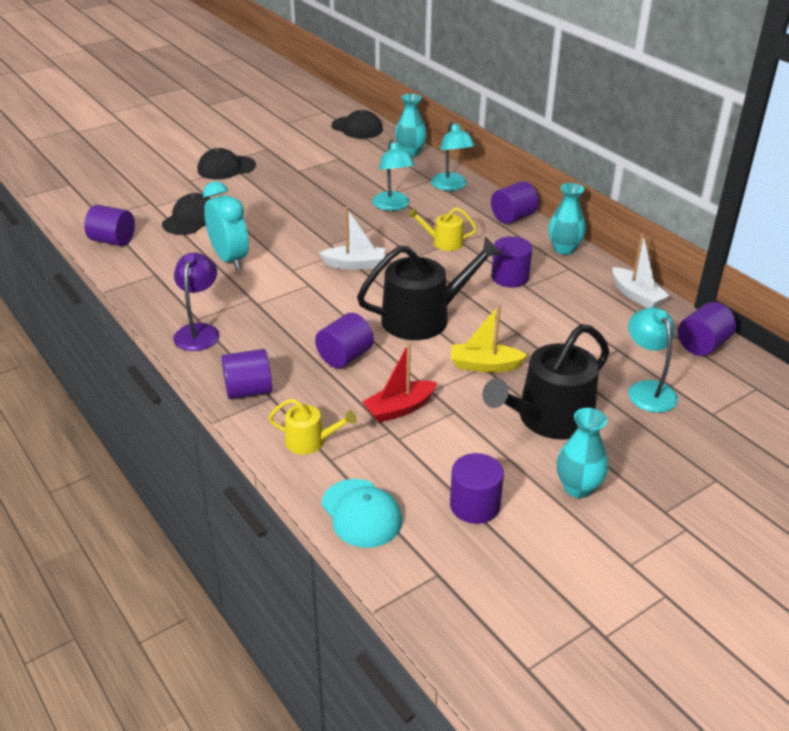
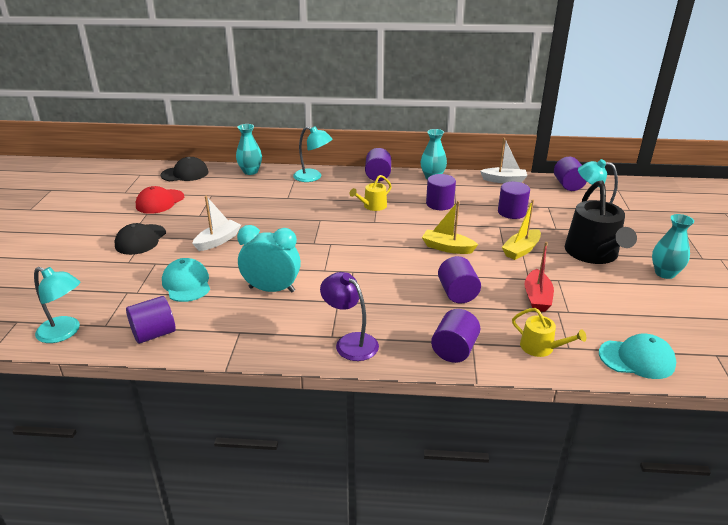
camera: 50 degrees left, 5 degrees down
black cap [162,193,211,235] -> turquoise cap [162,258,210,302]
yellow watering can [268,399,357,455] -> yellow watering can turned 75 degrees clockwise [512,308,586,357]
white boat [319,207,385,270] -> white boat moved to [192,196,241,251]
black watering can [357,236,502,340] -> yellow boat [422,201,478,254]
turquoise lamp [372,139,415,211] -> turquoise lamp moved to [34,267,80,343]
purple cylinder [450,453,504,524] -> purple cylinder moved to [498,182,530,219]
none -> red cap [136,186,184,214]

